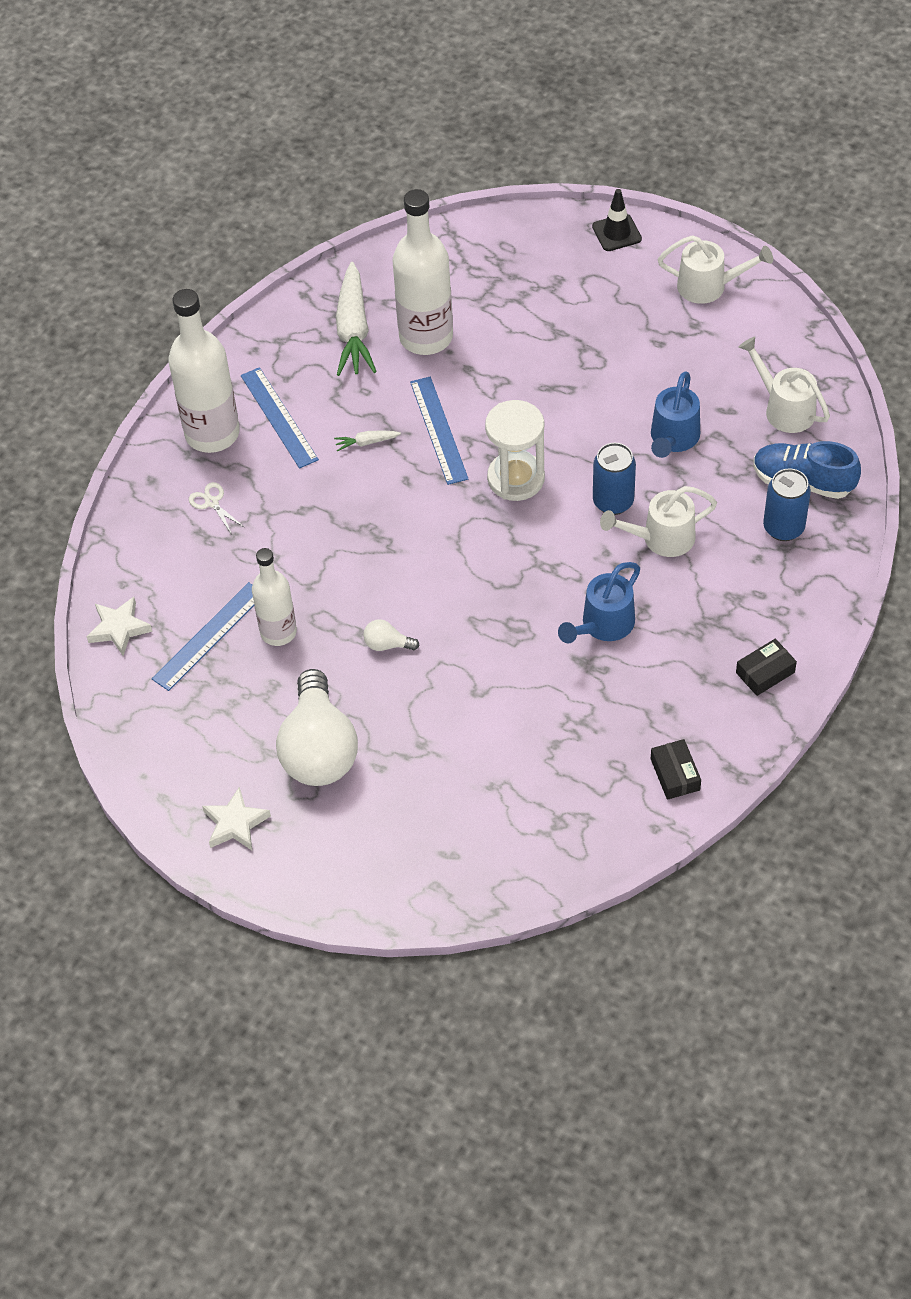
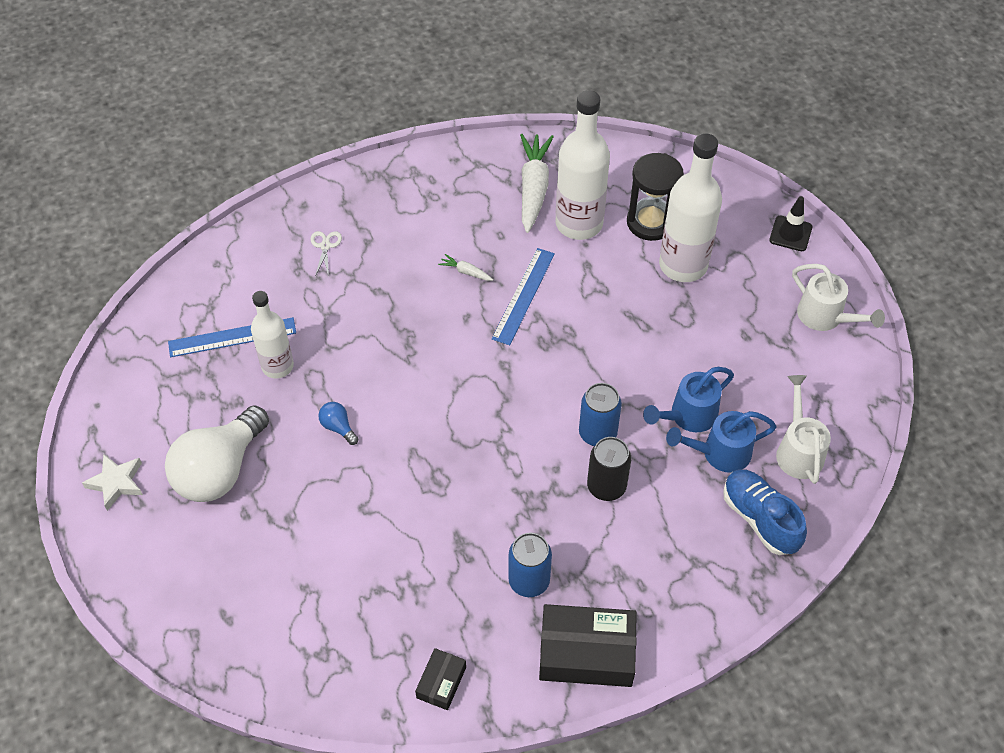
camera: 35 degrees right, 0 degrees up
white star [87,597,153,656] -> none
white bottle [168,289,240,453] -> white bottle moved to [659,133,722,282]
blue ruler [241,367,319,469] -> none
white carrot [336,262,377,376] -> white carrot turned 150 degrees clockwise [520,134,554,233]
white light bulb [363,619,419,651] -> blue light bulb [318,402,358,445]
white hourglass [485,400,545,501] -> none
blue watering can [558,562,640,643] -> blue watering can moved to [666,411,777,473]
white watering can [600,486,717,557] -> black can [587,437,631,501]
black box [736,638,797,696] -> black box [539,604,637,687], size x1.93
blue can [763,468,811,541] -> blue can moved to [508,533,552,597]
none -> black hourglass [627,153,684,241]

